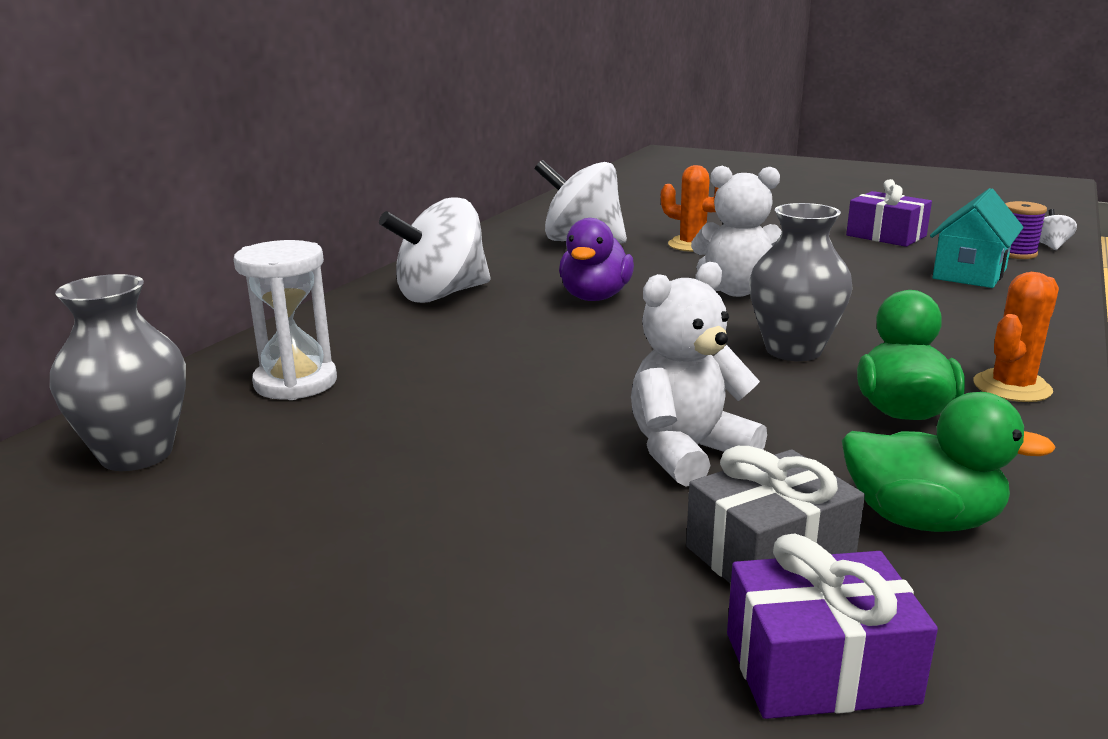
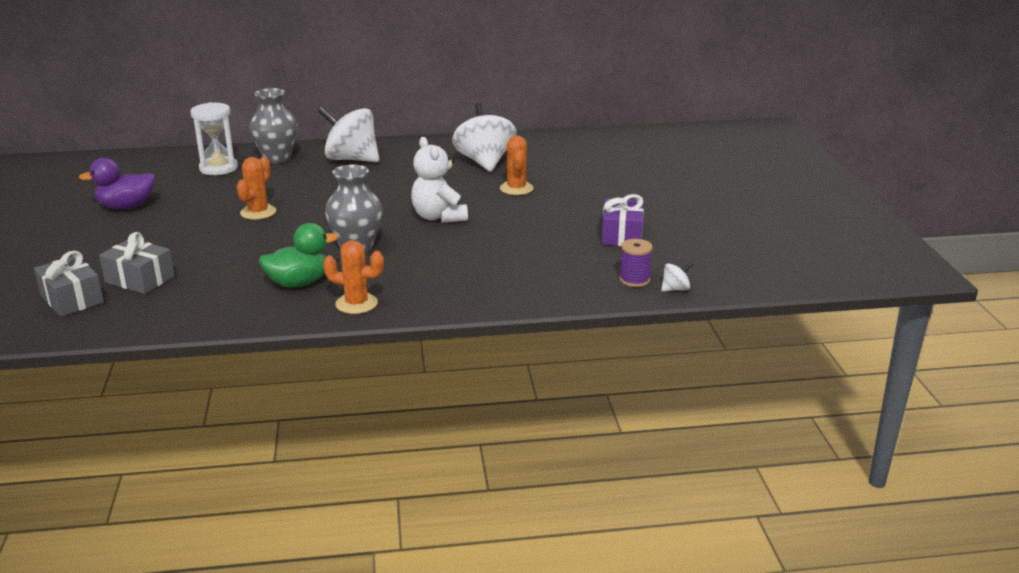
camera: 55 degrees right, 5 degrees up
grey vase [50,274,186,471] -> grey vase moved to [249,88,298,163]
purple duck [559,218,634,301] -> purple duck moved to [79,158,155,209]
white teddy bear [631,262,767,487] -> none
purple gift [727,533,938,719] -> grey gift [34,251,104,317]
green duck [842,392,1055,532] -> none
turquoise house [930,188,1024,288] -> none
none -> orange cactus [237,157,276,220]

